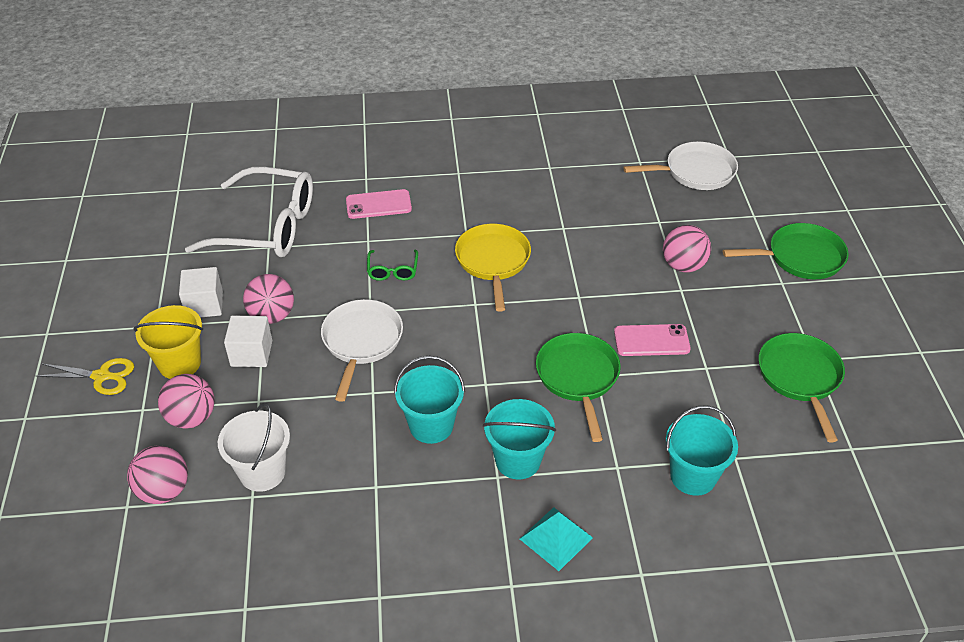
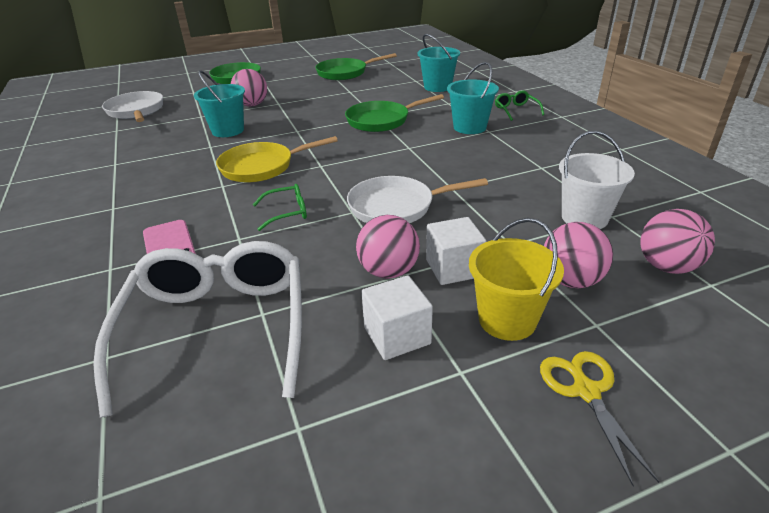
camera: 105 degrees left, 10 degrees down
turquoise bucket [394,356,465,444] -> turquoise bucket moved to [194,70,245,137]
turquoise pyramid [520,507,593,571] -> green glasses [495,91,544,121]
pink phone [614,324,691,356] -> none

